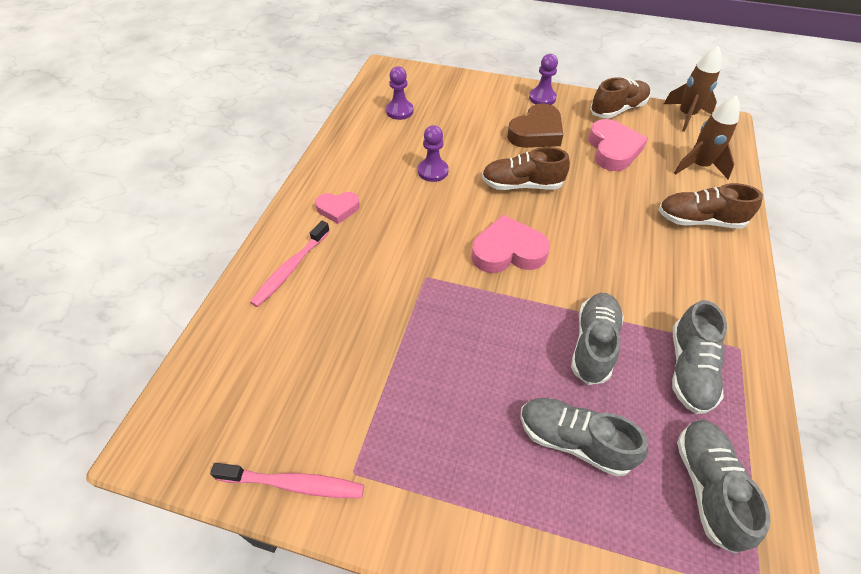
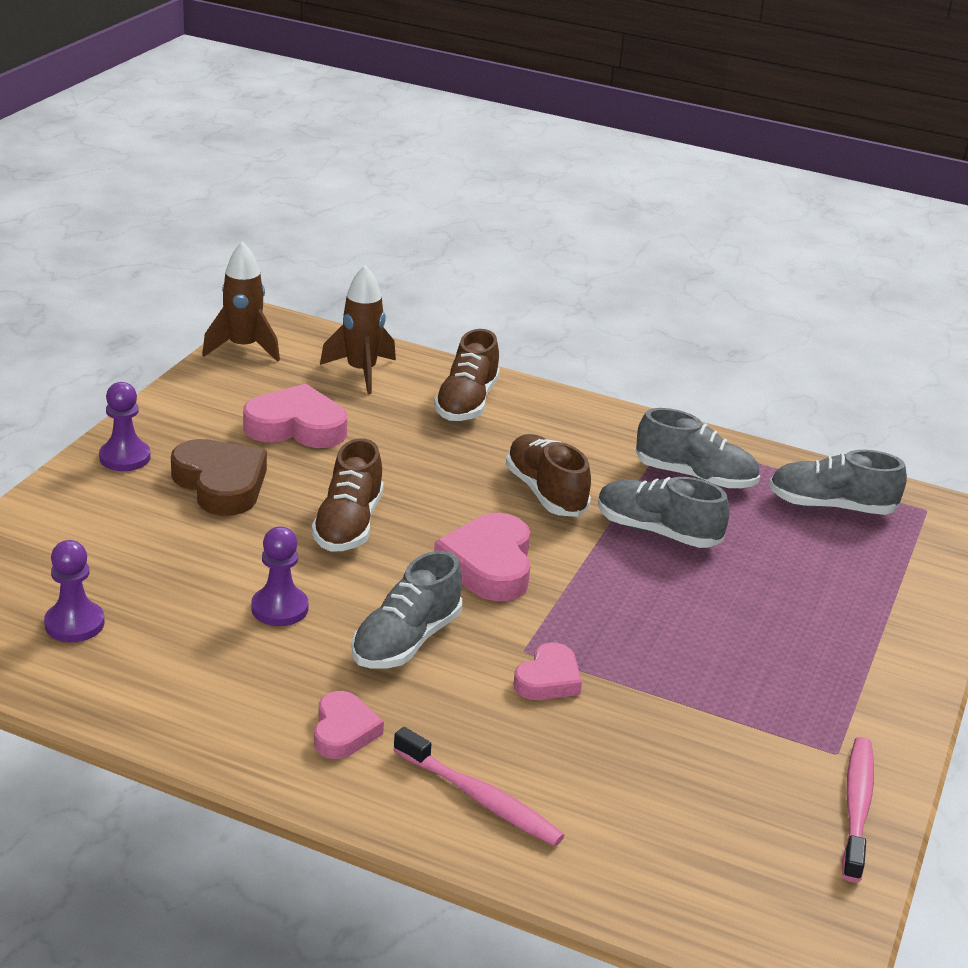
camera: 85 degrees left, 20 degrees down
grey shoe [520,398,648,477] -> grey shoe moved to [352,551,462,668]
brown shoe [590,77,650,118] -> brown shoe moved to [506,434,591,517]
none -> pink heart [514,642,582,700]

